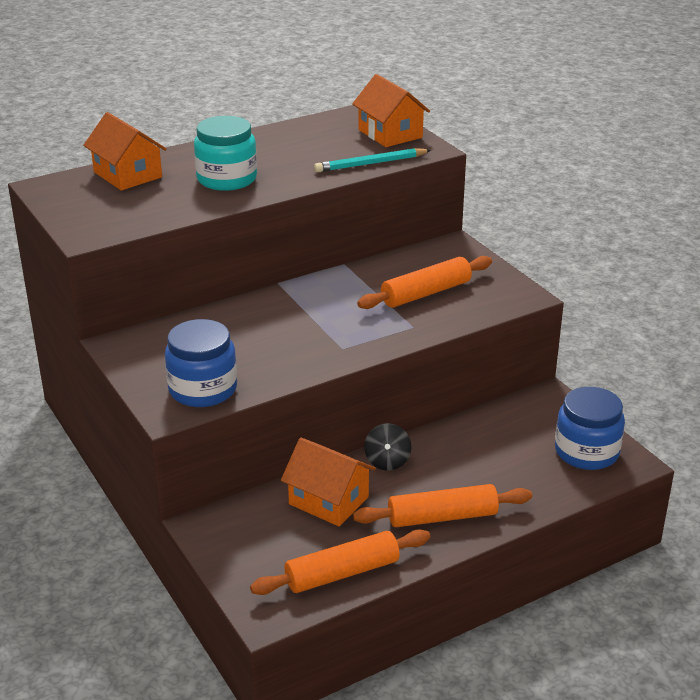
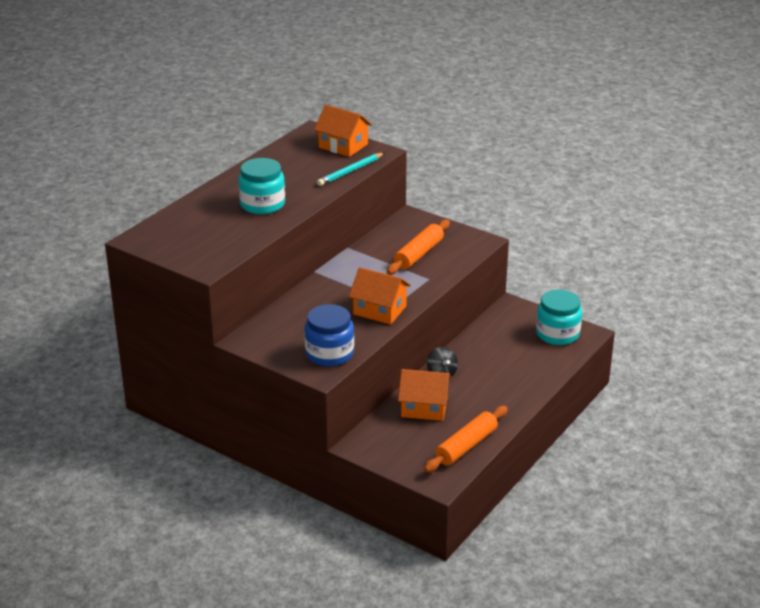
camera: 25 degrees left, 0 degrees up
orange house [83,112,167,190] -> orange house moved to [349,267,411,325]
orange rolling pin [353,484,532,527] -> none
blue jar [555,387,625,470] -> turquoise jar [536,289,582,345]

